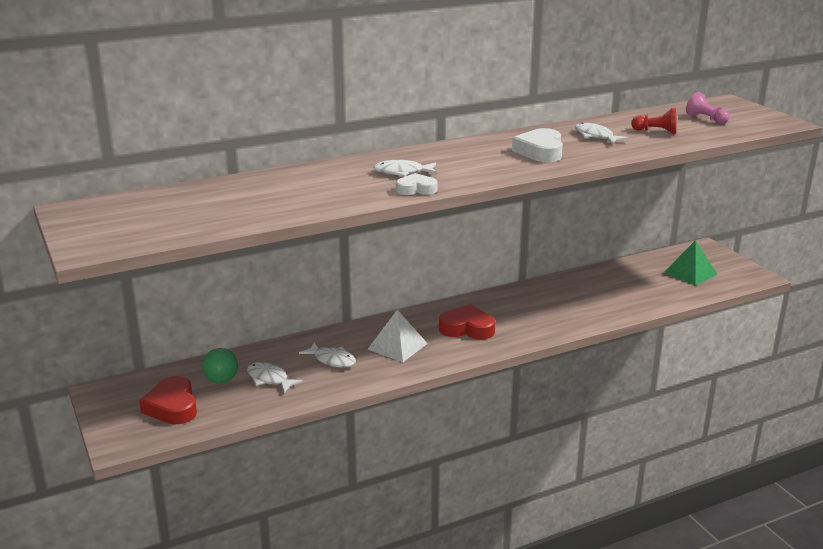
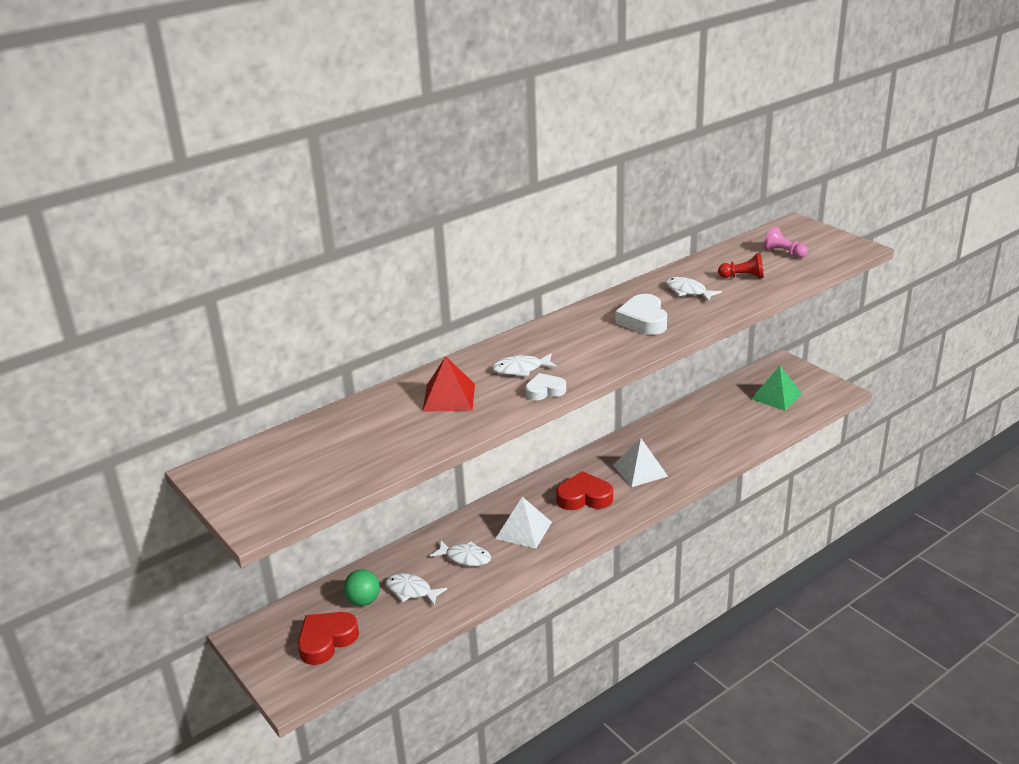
camera: 10 degrees left, 5 degrees up
red heart [139,376,197,424] -> red heart turned 75 degrees clockwise [298,612,359,665]
none -> red pyramid [422,356,475,412]
none -> white pyramid [613,438,668,487]

